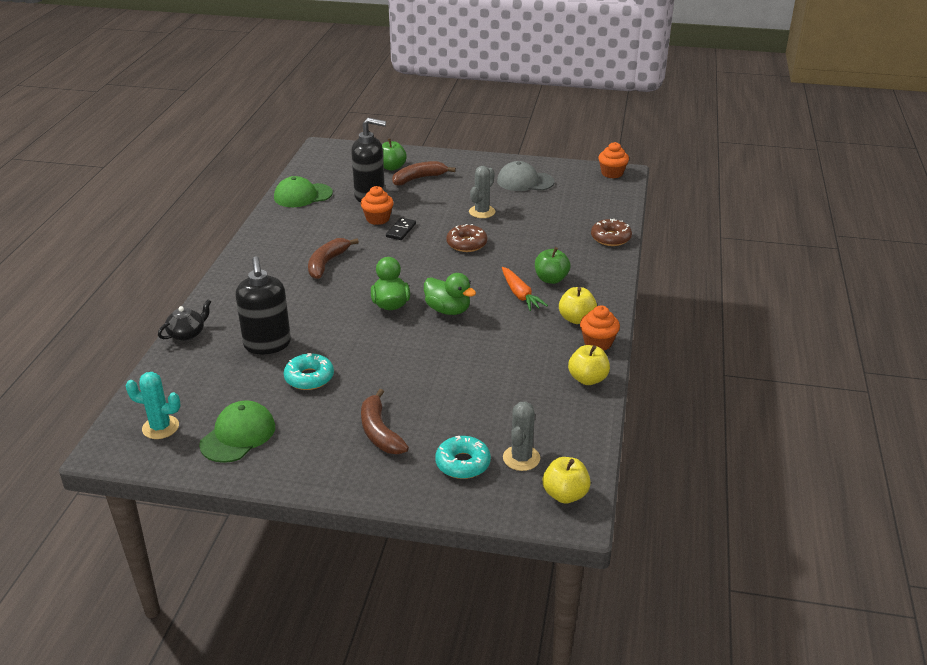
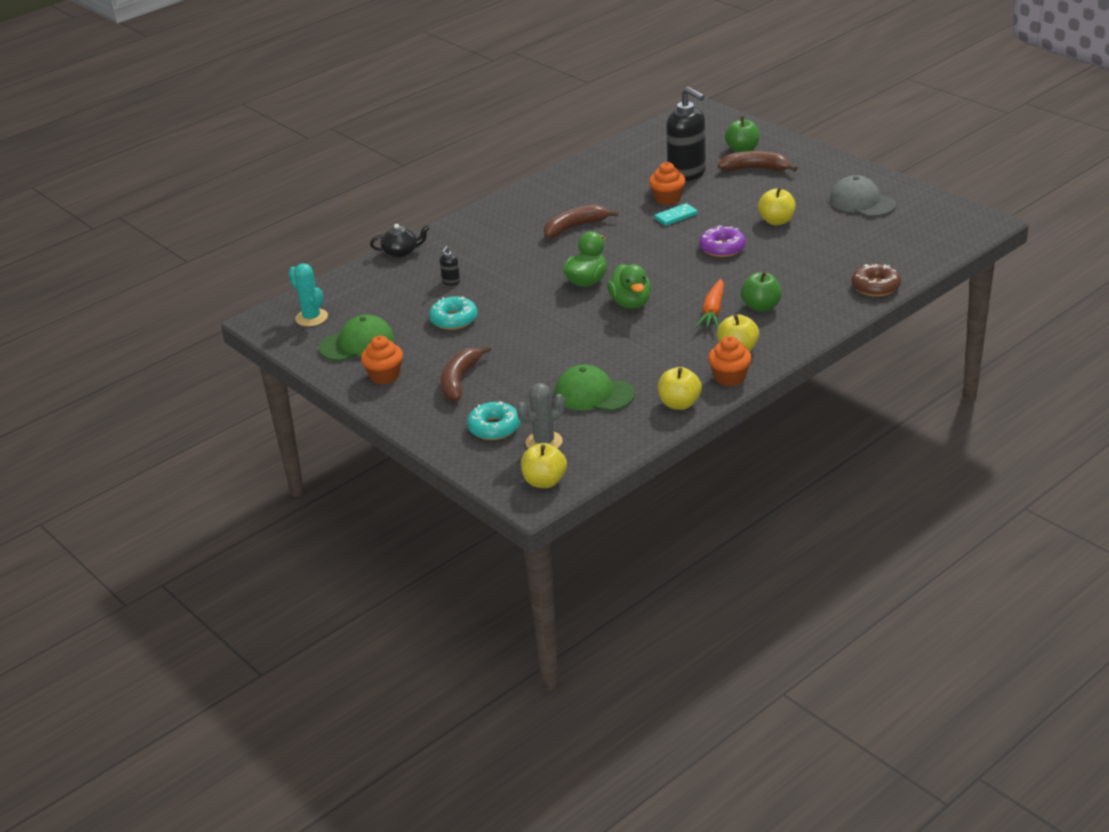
camera: 40 degrees right, 0 degrees up
black soap dispenser [235,256,291,354] -> black soap dispenser [440,246,460,285], size x0.41
green cap [274,176,333,207] -> green cap moved to [555,364,635,411]
black domino [386,218,416,240] -> turquoise domino [655,203,698,226]
brown donut [446,224,487,252] -> purple donut [699,225,746,257]
grey cactus [469,166,495,218] -> yellow apple [758,187,795,225]
orange cupcake [598,142,629,178] -> orange cupcake moved to [361,335,403,384]

